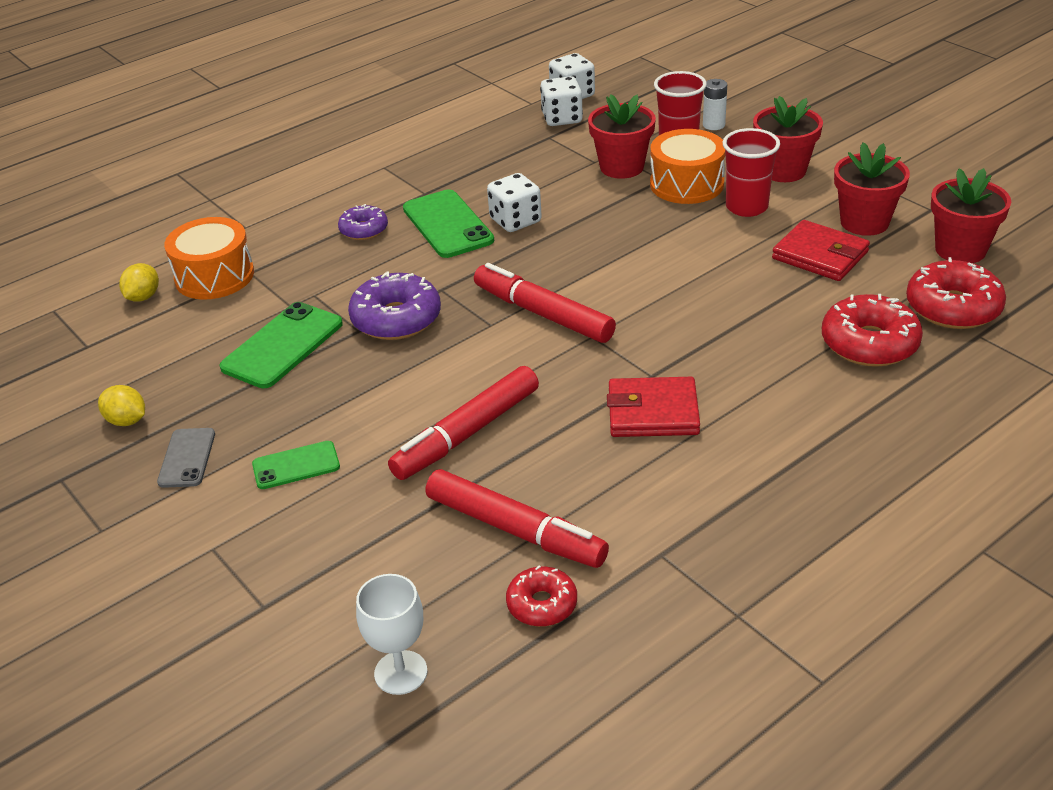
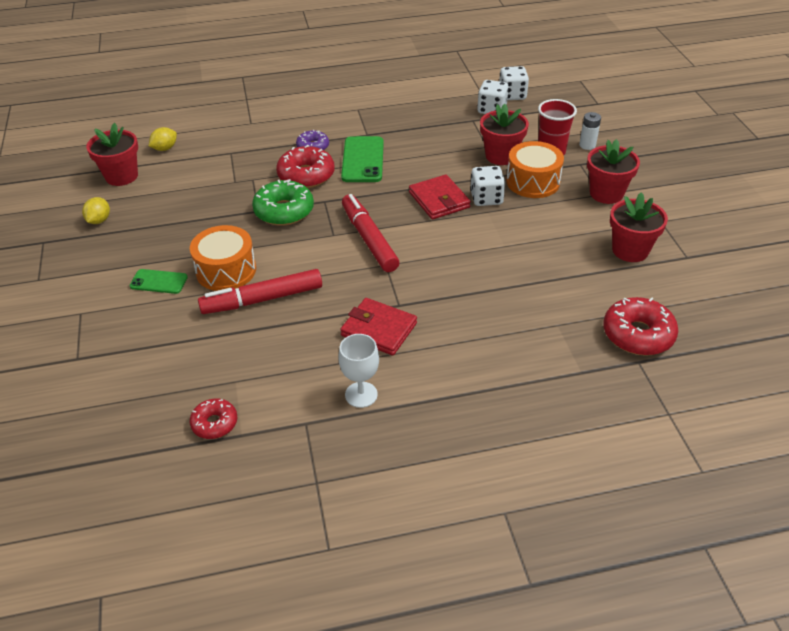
camera: 25 degrees right, 5 degrees up
yellow lemon [98,385,145,426] -> yellow lemon turned 45 degrees clockwise [82,197,110,224]
grey phone [157,428,215,488] -> none
orange drum [164,217,254,300] -> orange drum moved to [190,225,256,291]
green phone [220,302,343,388] -> none
purple donut [348,271,441,340] -> green donut [252,179,314,226]
white goblet [356,574,427,695] -> white goblet moved to [338,334,379,408]
red marker [426,469,609,568] -> none
white dice [487,173,542,232] -> white dice moved to [470,166,505,206]
red cup [723,128,780,217] -> none
red wallet [772,220,870,281] -> red wallet moved to [409,175,471,219]
red donut [822,294,923,367] -> red donut moved to [276,145,335,188]
red flower pot [931,168,1011,263] -> red flower pot moved to [86,123,138,186]

